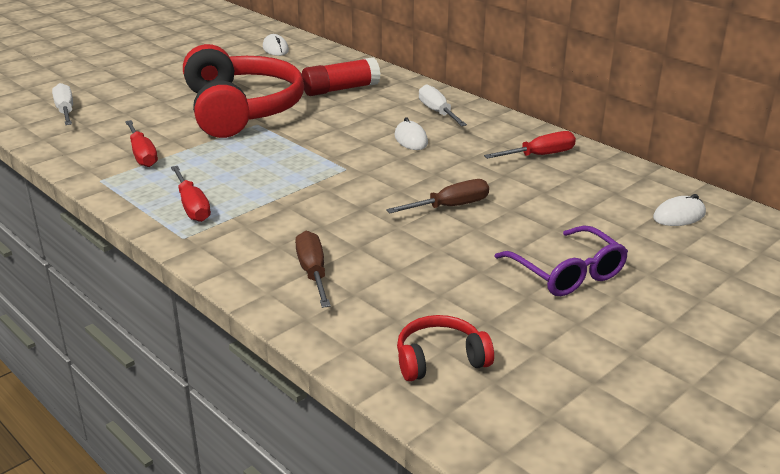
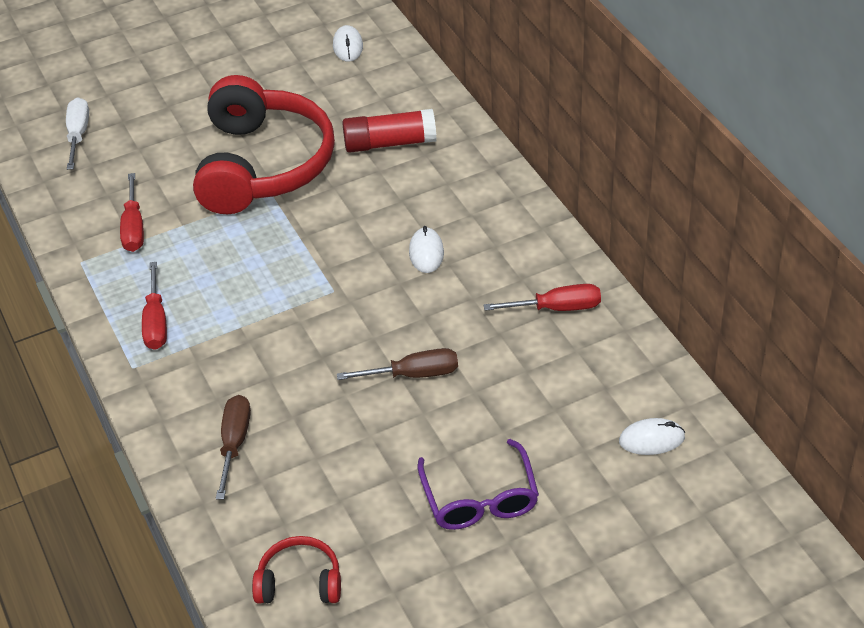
camera: 20 degrees right, 15 degrees up
white screwdriver [419,84,467,126] -> none

